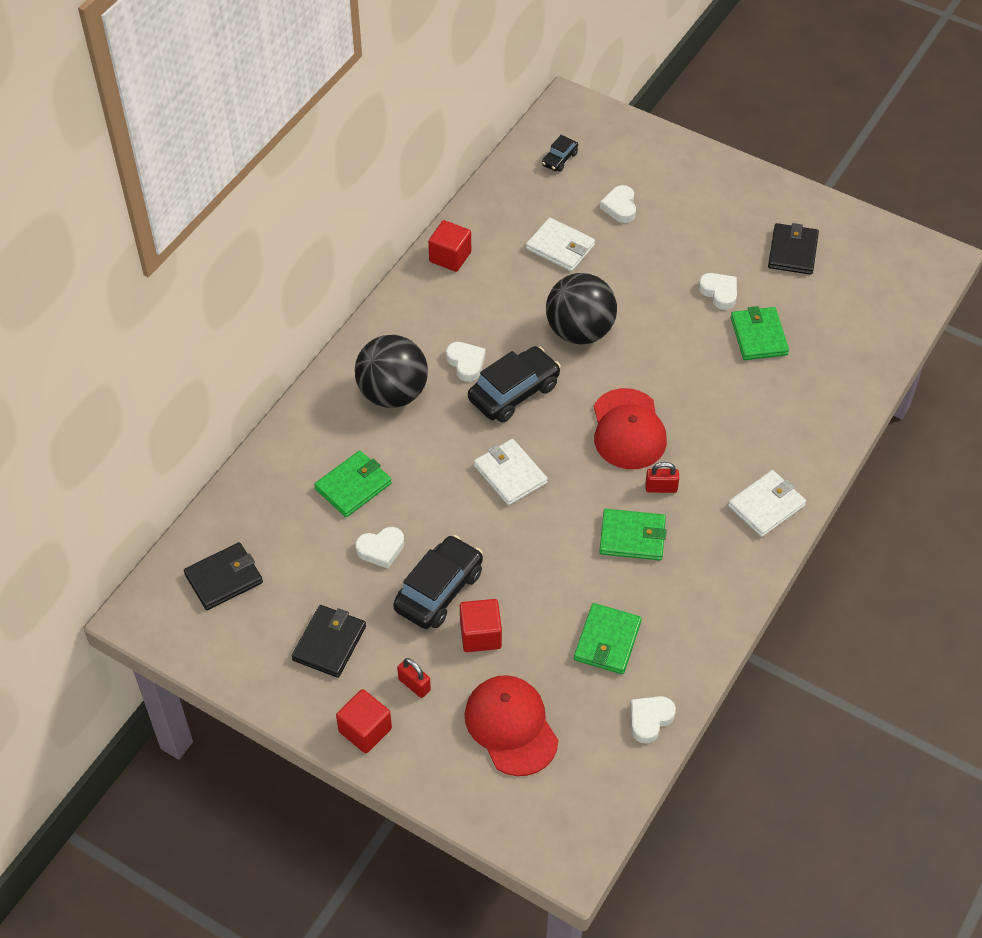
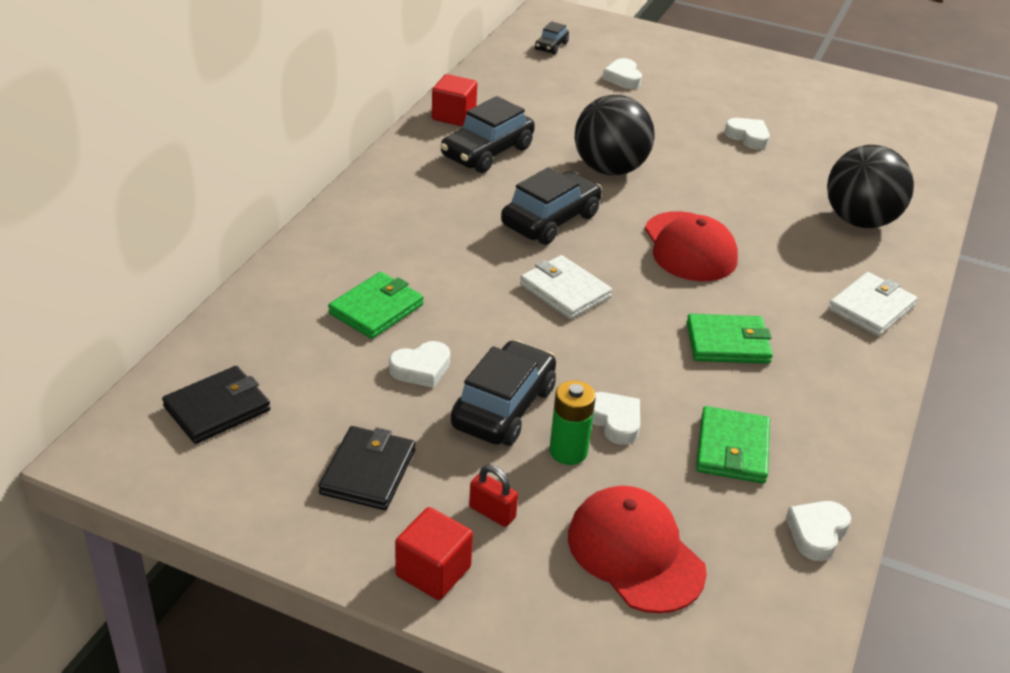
camera: 10 degrees left, 15 degrees down
black ball [355,335,428,408] -> black ball moved to [827,145,914,228]
white heart [446,342,485,382] -> white heart moved to [592,392,640,445]
red cube [460,599,502,652] -> green battery [549,380,596,465]
white wallet [526,218,595,271] -> none
red padlock [645,462,679,493] -> none
green wallet [731,306,789,360] -> none
black wallet [768,223,819,275] -> none
none -> black car [440,96,535,173]

